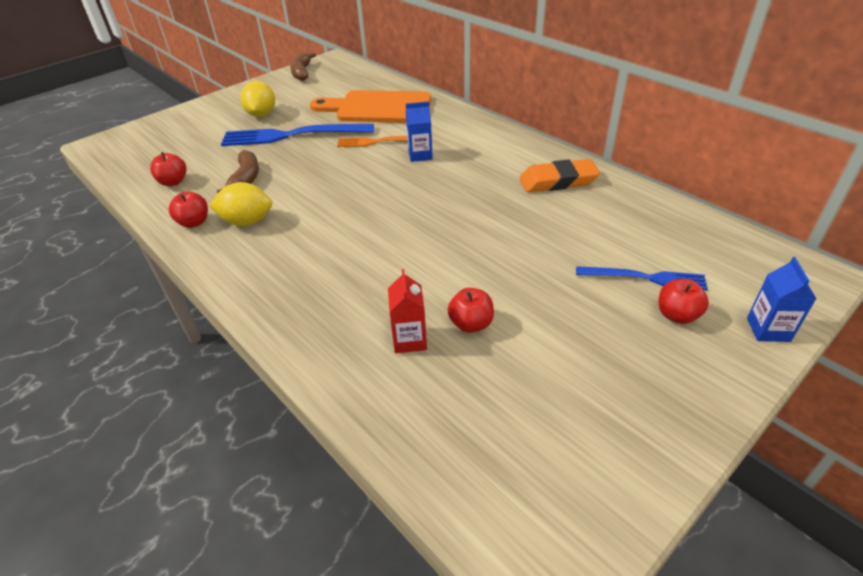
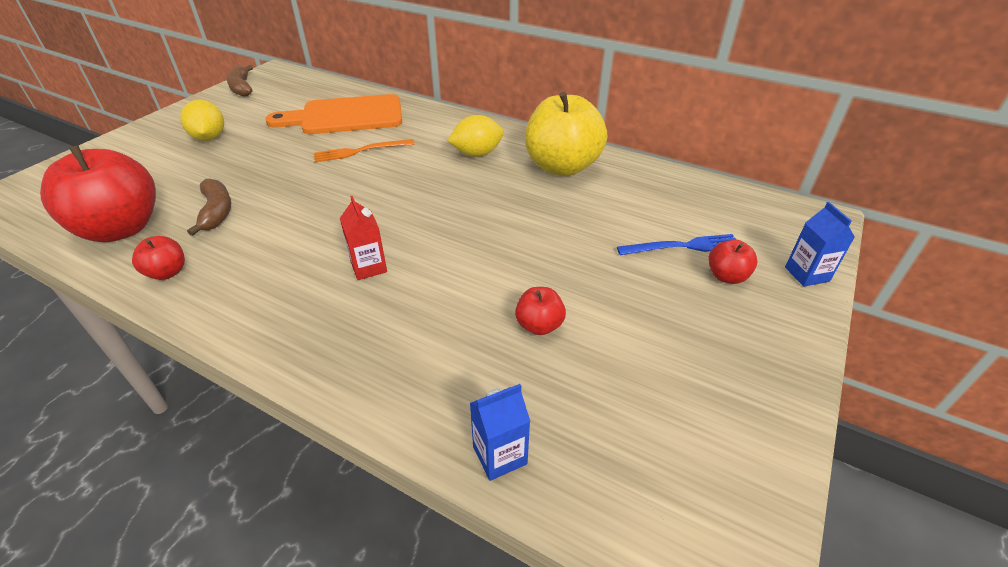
camera: 20 degrees left, 0 degrees up
red apple [150,152,187,186] -> red apple [40,145,156,242], size x2.24
yellow lemon [209,182,272,226] -> yellow lemon moved to [448,115,504,157]
blue fork [221,124,374,146] -> none
red carton [388,269,427,353] -> red carton moved to [340,196,387,280]
blue carton [406,101,433,162] -> blue carton moved to [470,384,530,481]
orange eraser [520,159,600,192] -> yellow apple [525,92,607,176]

